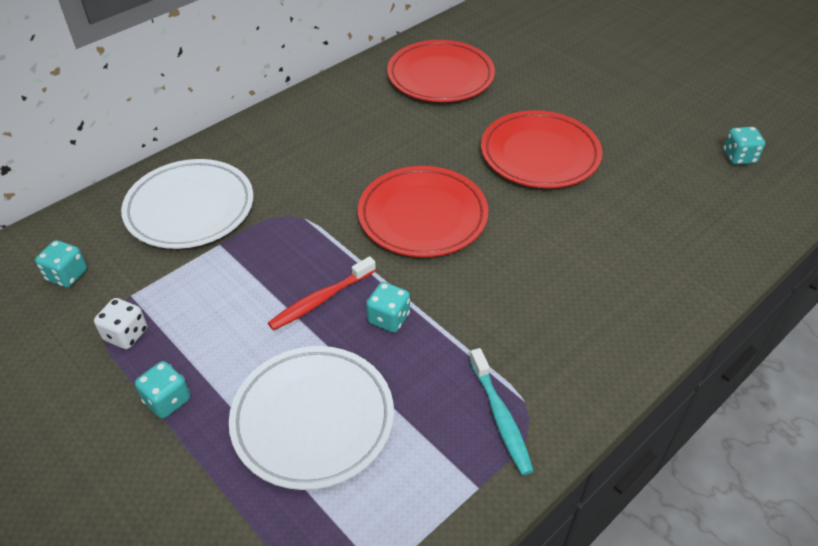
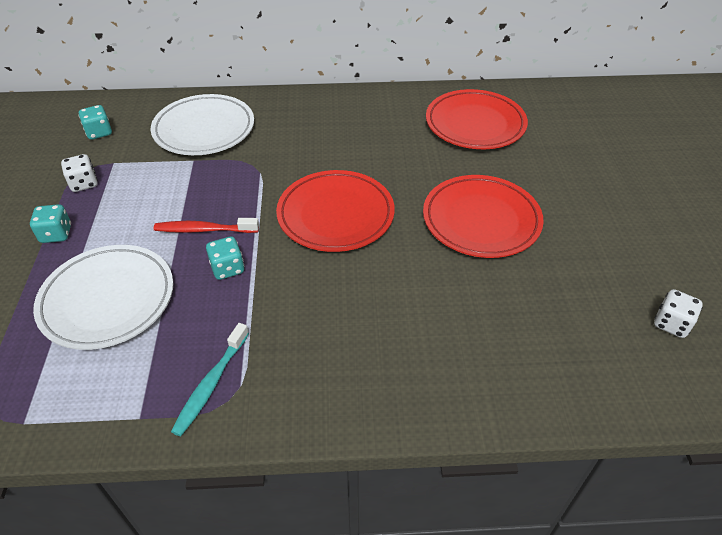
camera: 40 degrees right, 0 degrees up
turquoise dice [723,127,765,165] -> white dice [654,289,703,338]

